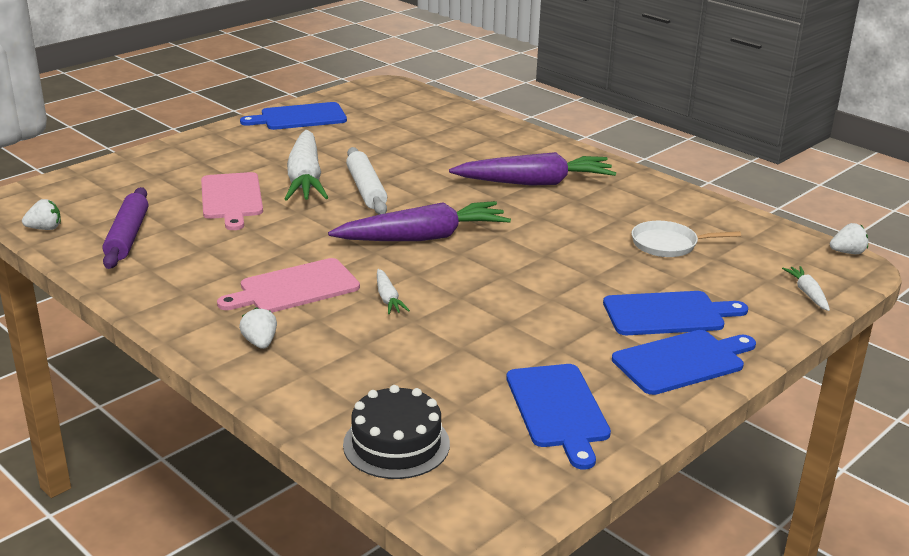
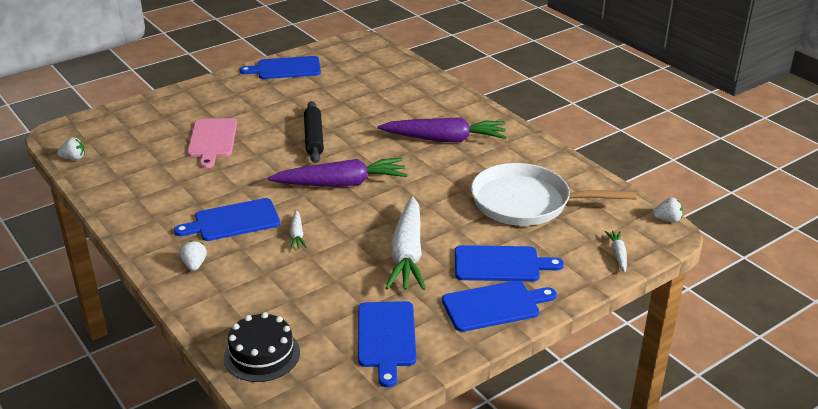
camera: 10 degrees right, 5 degrees up
purple rolling pin [103,187,148,269] -> none
pink cutting board [217,258,360,313] -> blue cutting board [174,198,280,241]
white carrot [285,130,328,201] -> white carrot moved to [385,196,425,290]
white rolling pin [346,147,387,215] -> black rolling pin [304,101,324,163]
white pan [631,221,741,257] -> white pan [471,163,637,226], size x1.93

